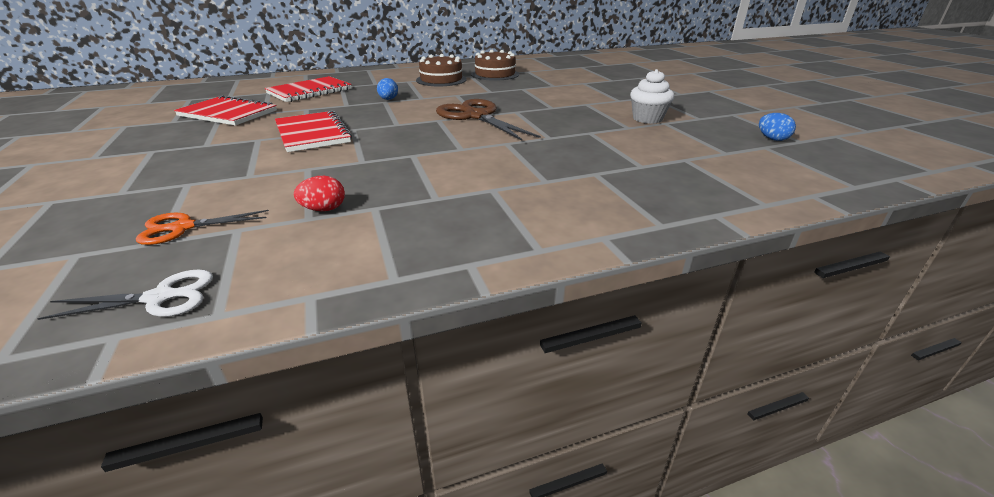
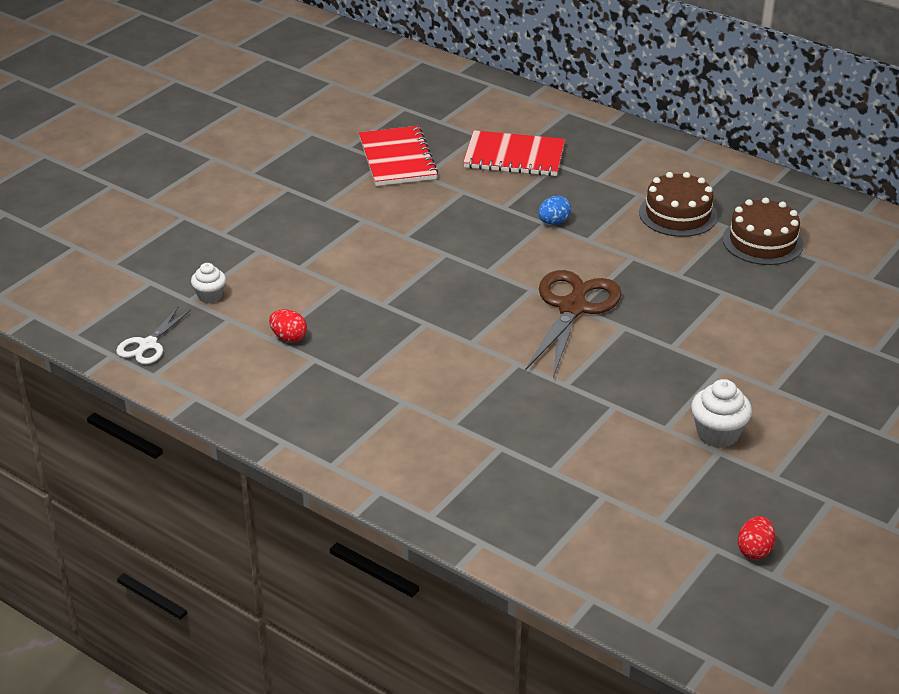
camera: 55 degrees right, 5 degrees up
white scissors [37,270,213,320] -> white scissors turned 75 degrees clockwise [116,306,191,364]
orange scissors [136,210,269,245] -> white cupcake [191,263,226,303]
red notebook [275,110,352,152] -> none
blue egg [759,113,796,141] -> red egg [738,516,775,559]

